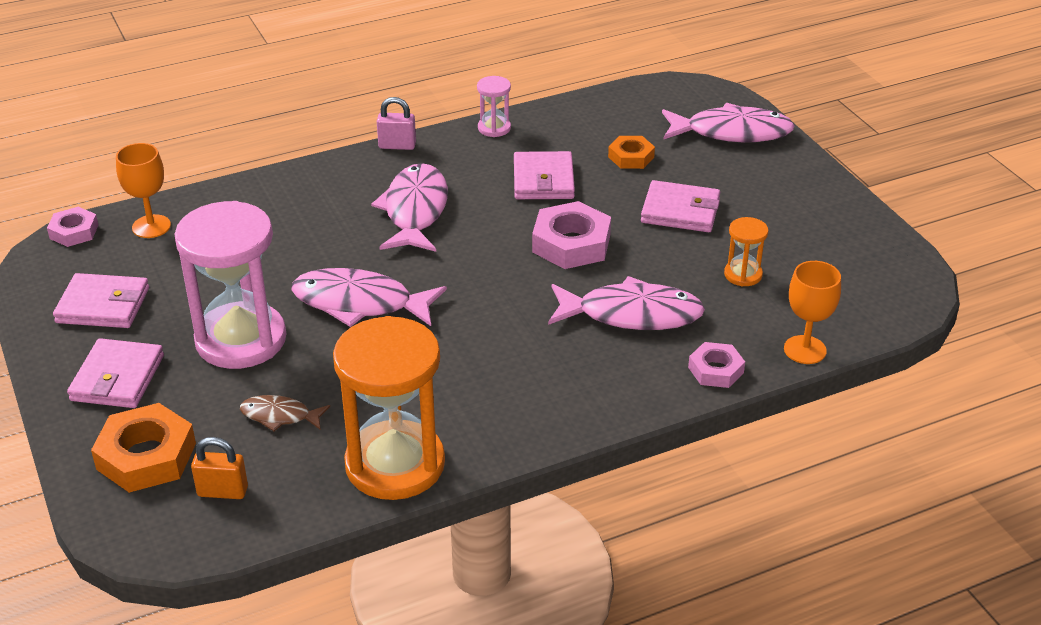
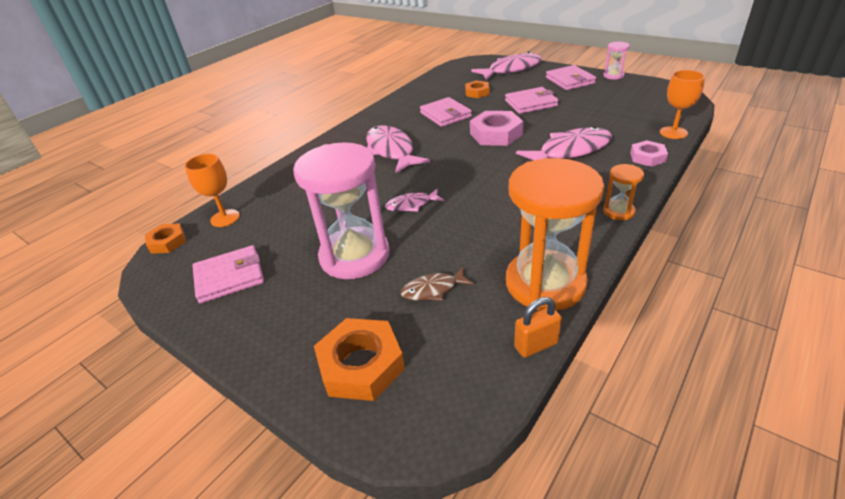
camera: 25 degrees left, 0 degrees up
pink nut [47,207,98,247] -> orange nut [145,223,186,254]
pink wallet [67,338,164,408] -> pink wallet moved to [546,65,596,90]
orange padlock [191,437,248,499] -> orange padlock moved to [514,297,562,358]
pink fish [291,268,447,327] -> pink fish [385,189,444,212], size x0.53
pink padlock [377,97,416,150] -> none
pink hourglass [477,76,511,137] -> pink hourglass moved to [604,42,630,80]
orange hourglass [724,217,769,286] -> orange hourglass moved to [603,164,644,220]

